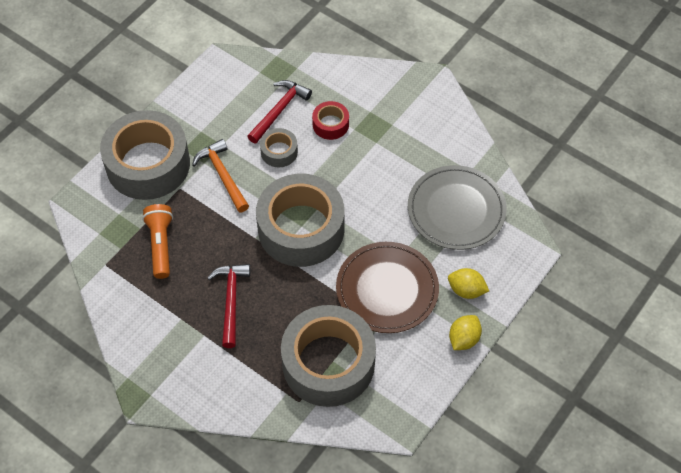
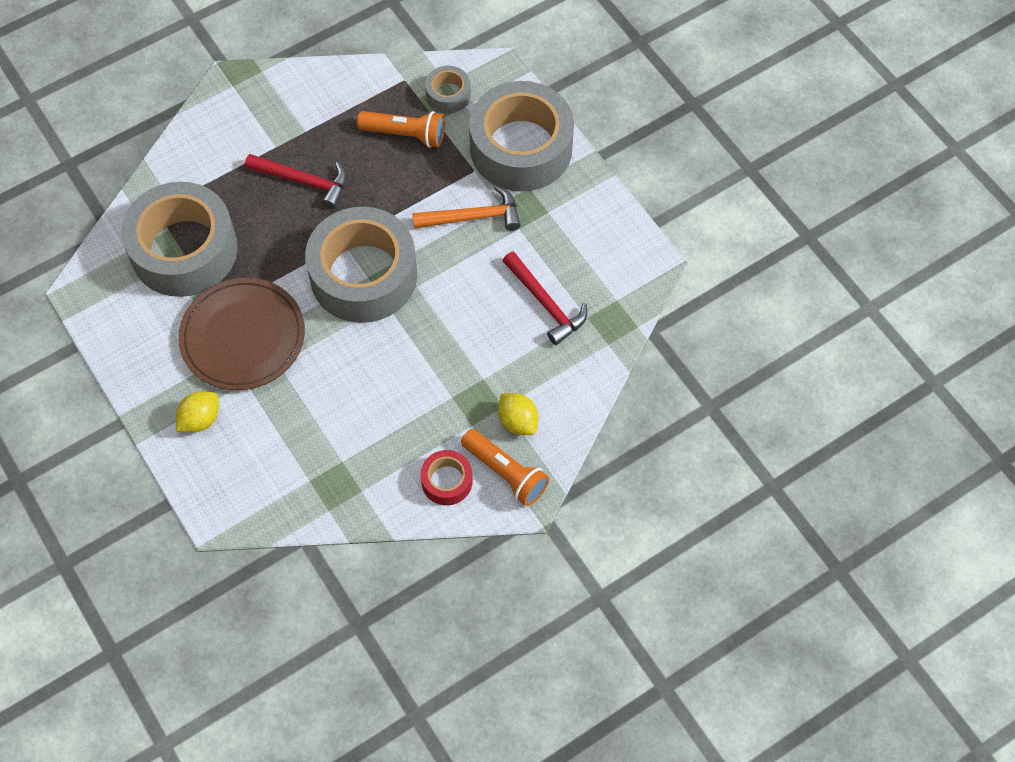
camera: 110 degrees right, 5 degrees up
grey tape [260,128,298,167] -> grey tape moved to [425,66,471,114]
red tape [312,101,349,140] -> red tape moved to [421,450,472,505]
grey plate [408,165,507,250] -> none
yellow lemon [449,315,482,350] -> yellow lemon moved to [498,393,539,435]
none -> orange flashlight [461,429,549,506]

